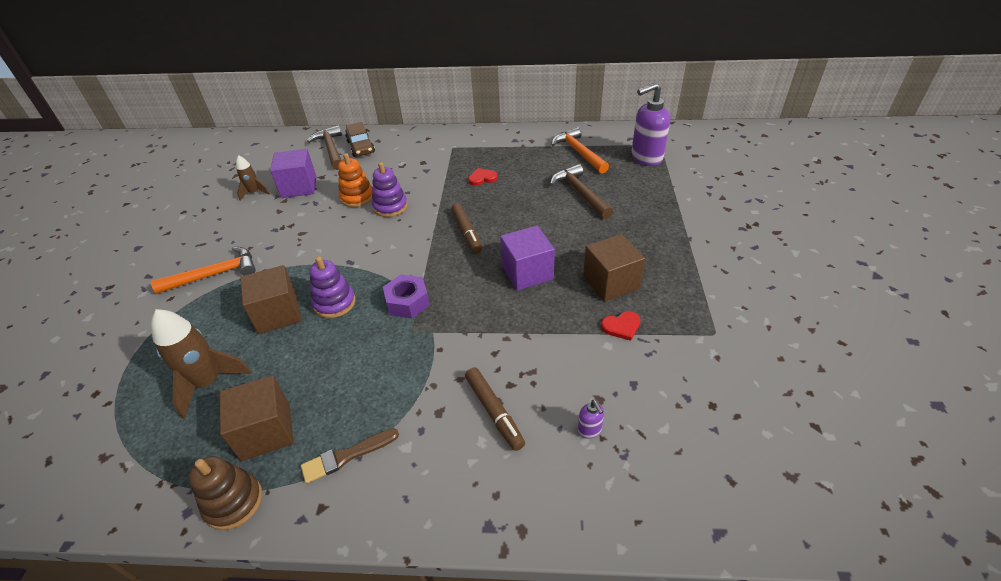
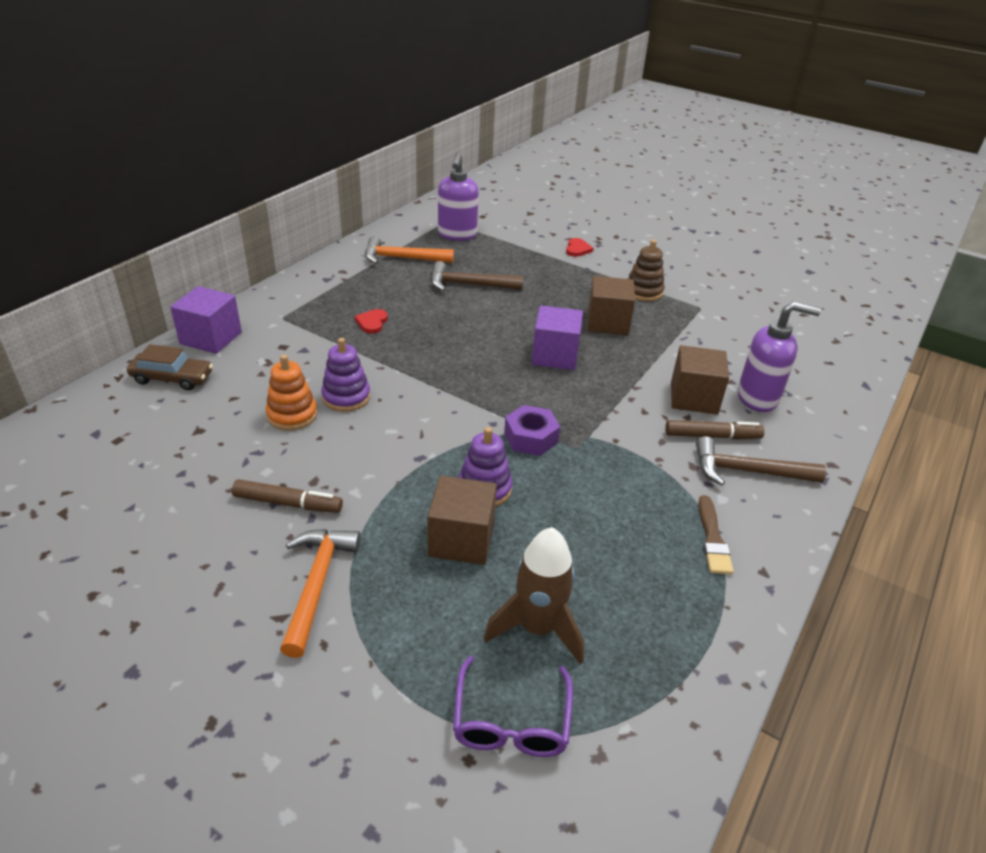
camera: 65 degrees left, 5 degrees down
brown stacking toy [189,456,262,530] -> brown stacking toy moved to [628,240,665,301]
brown cube [220,375,294,461] -> brown cube moved to [671,345,729,415]
brown rocket [236,155,270,201] -> none
purple cube [270,149,316,198] -> purple cube moved to [170,286,242,354]
brown hammer [307,125,342,170] -> brown hammer moved to [696,436,826,486]
brown marker [451,203,482,253] -> brown marker moved to [232,479,343,513]
purple soap dispenser [578,400,604,439] -> purple soap dispenser [738,301,821,412], size x2.34
red heart [601,311,641,341] -> red heart moved to [566,238,594,257]
none -> purple glasses [453,656,573,757]

